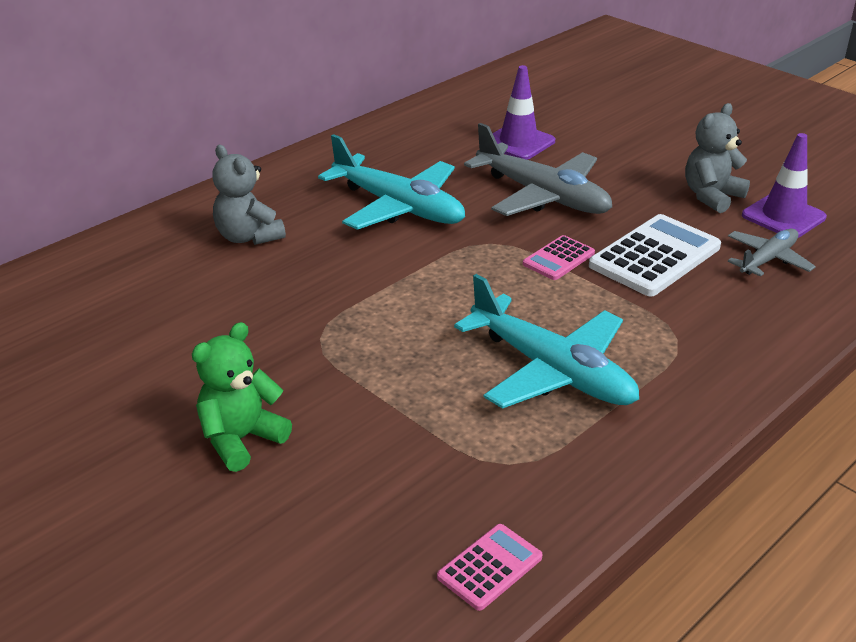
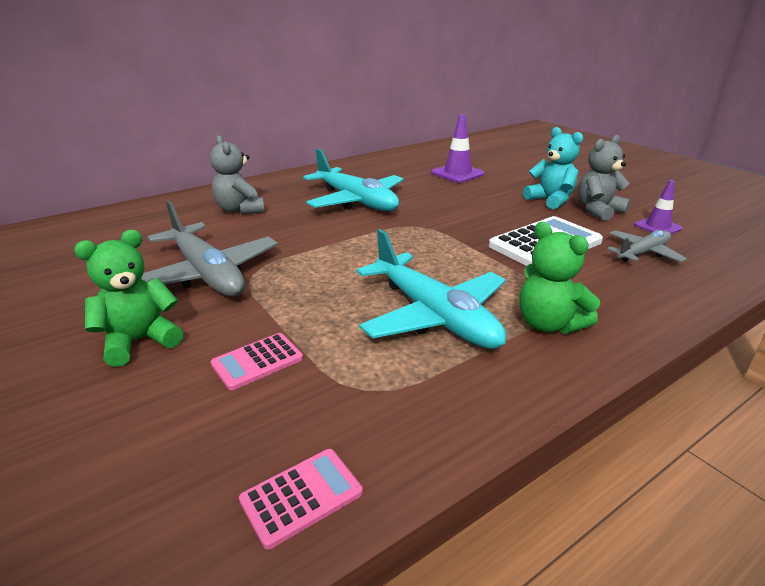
camera: 10 degrees right, 5 degrees down
grey plane [464,123,612,216] -> grey plane moved to [141,201,278,297]
pink calculator [523,235,595,280] -> pink calculator moved to [211,333,303,390]
purple traffic cone [742,133,827,238] -> purple traffic cone [634,180,682,234], size x0.66
none -> green teddy bear [519,222,600,334]
none -> turquoise teddy bear [523,127,583,209]

